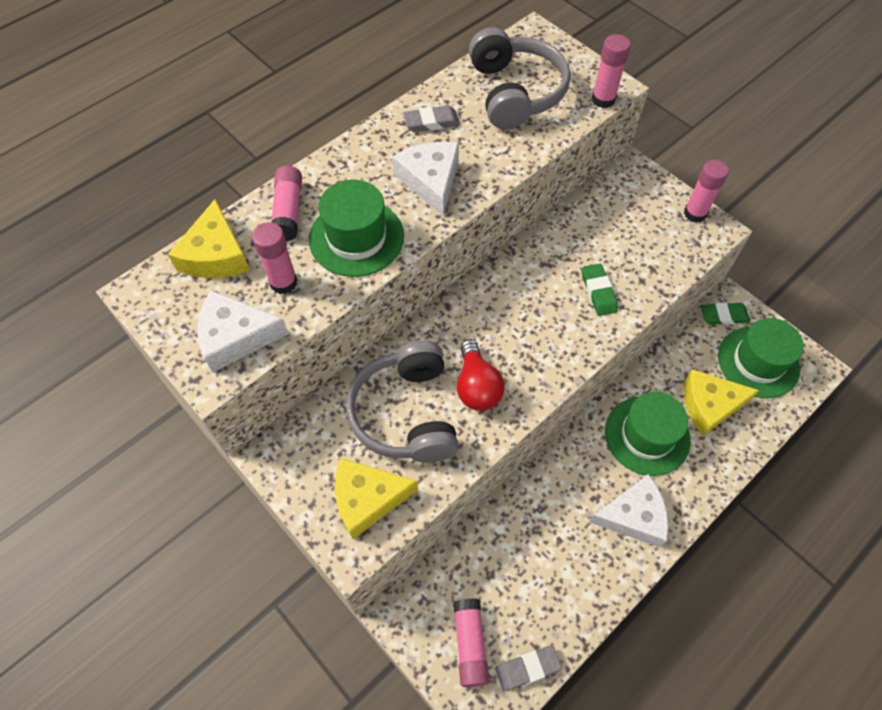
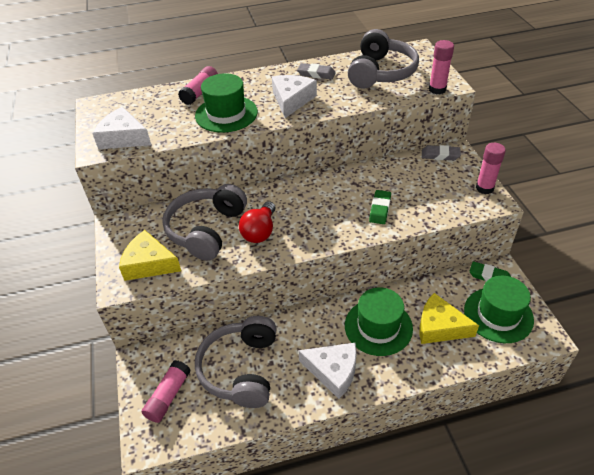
camera: 30 degrees right, 15 degrees down
yellow cheese [168,199,250,278] -> none
pink glue stick [252,222,298,294] -> none
grey eraser [495,645,562,691] -> grey eraser moved to [422,145,461,160]
none -> grey headphones [195,316,277,408]

